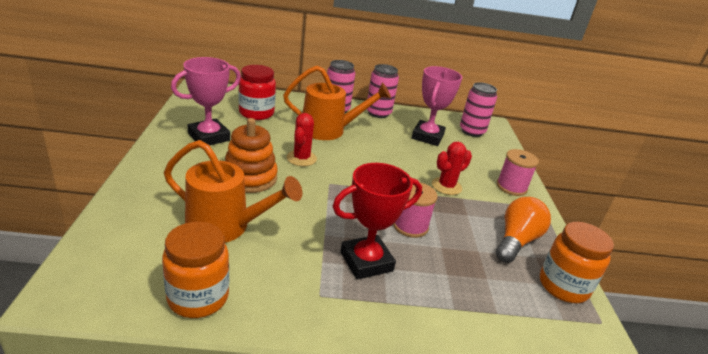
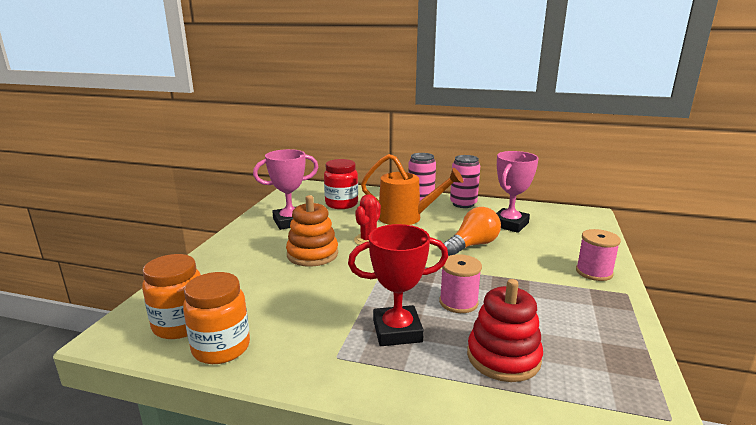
camera: 20 degrees right, 10 degrees down
orange watering can [164,140,302,243] -> none
red cactus [432,142,472,195] -> none
pink can [460,82,497,137] -> none
orange light bulb [496,197,551,263] -> orange light bulb moved to [444,207,501,256]
orange jar [540,222,614,303] -> orange jar moved to [142,254,201,339]
none -> red stacking toy [467,279,543,382]

